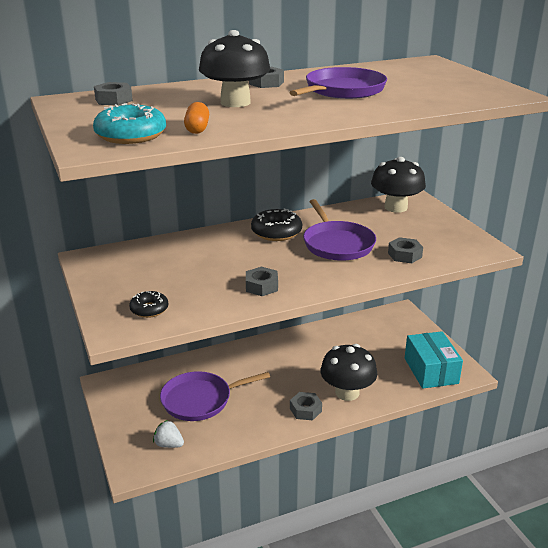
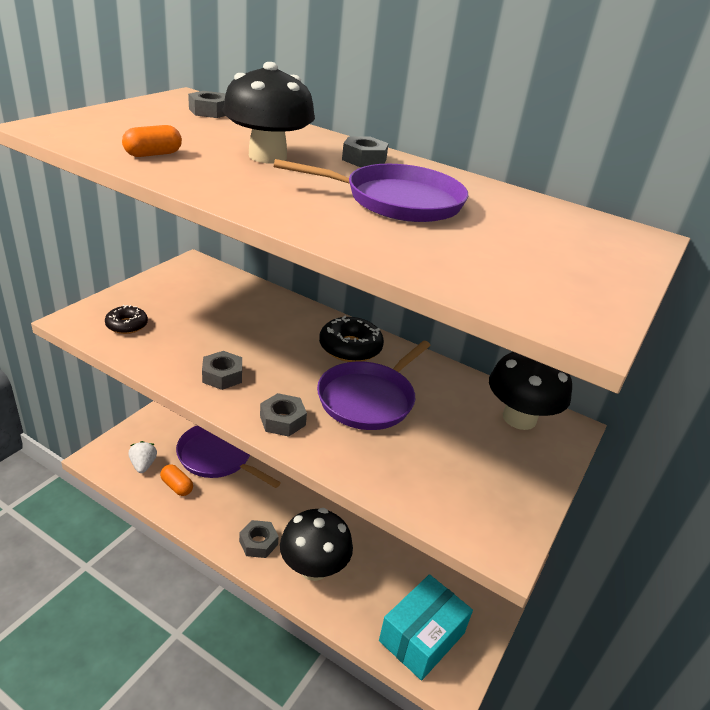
camera: 50 degrees right, 5 degrees up
turquoise donut [93,103,166,144] -> none
grey nut [388,237,423,263] -> grey nut moved to [260,393,307,437]
none -> orange capsule [160,464,193,496]

